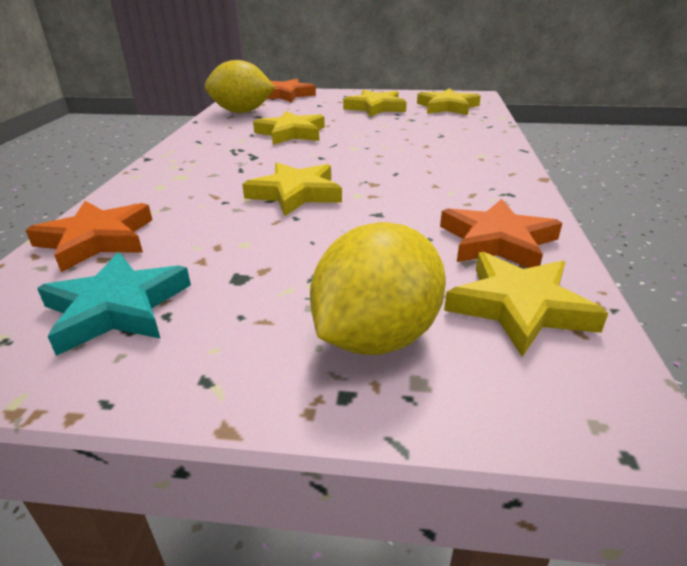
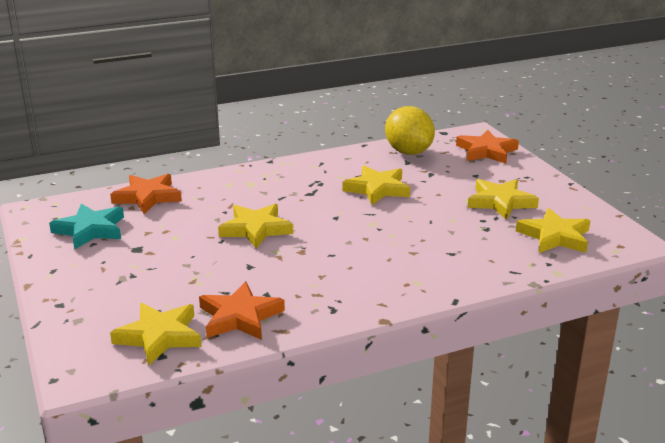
camera: 60 degrees right, 5 degrees down
yellow lemon [310,222,446,355] -> none

